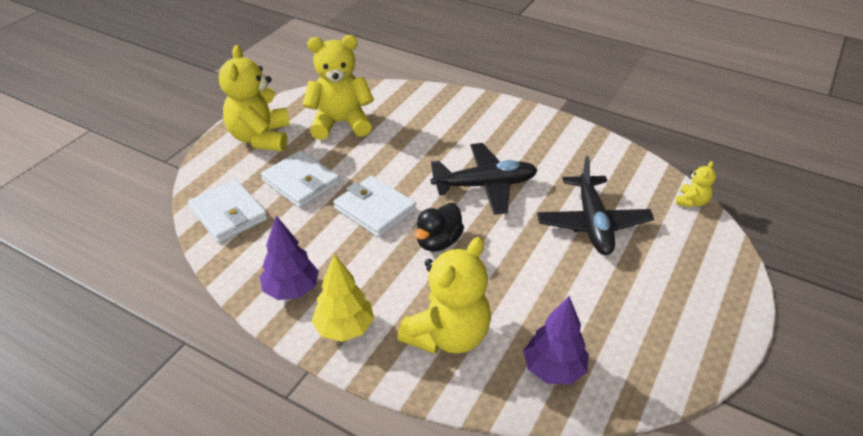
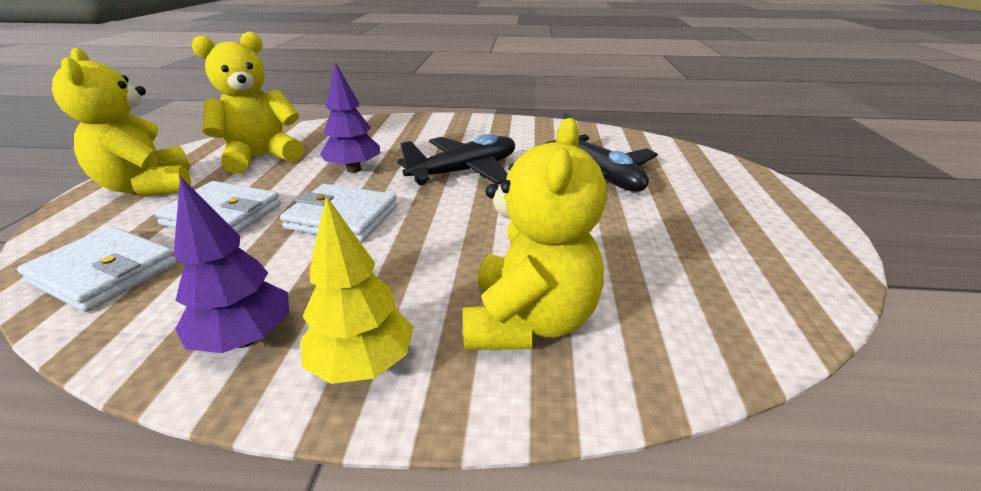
camera: 25 degrees left, 10 degrees down
black duck [415,203,464,252] -> none
purple tree [523,296,589,385] -> purple tree moved to [320,62,380,173]
yellow teddy bear [676,161,716,207] -> none

